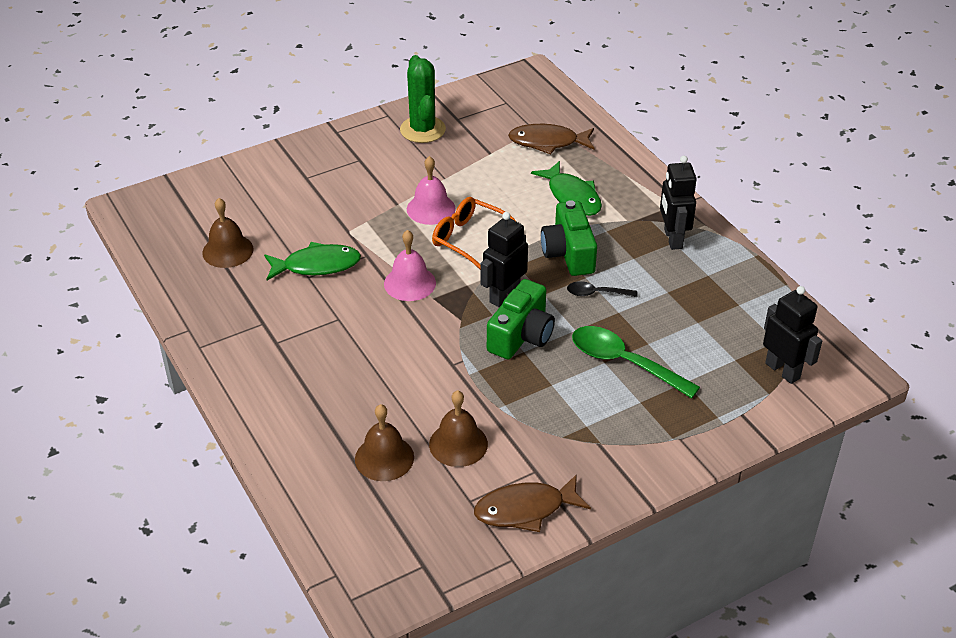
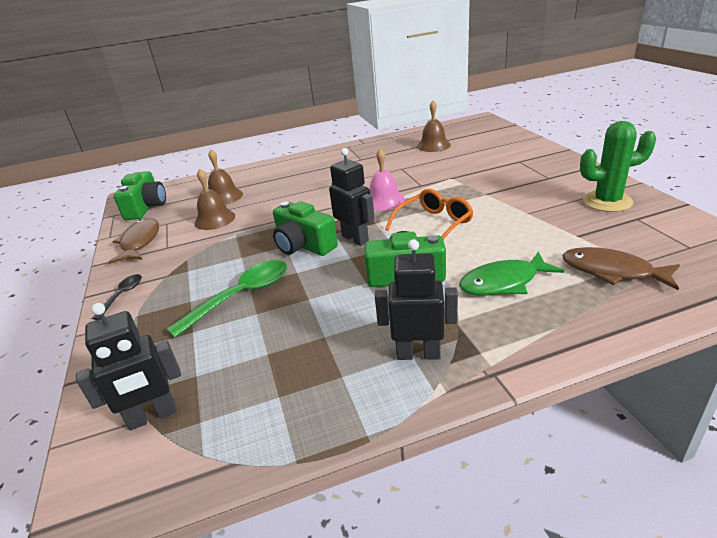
camera: 105 degrees right, 10 degrees down
green fish [264,242,361,281] -> none
pink bell [407,156,456,225] -> none
brown fish [508,124,595,155] -> brown fish turned 75 degrees counterclockwise [562,247,680,290]
black spoon [567,281,637,297] -> black spoon moved to [92,274,142,320]
none -> green camera [113,171,166,220]

